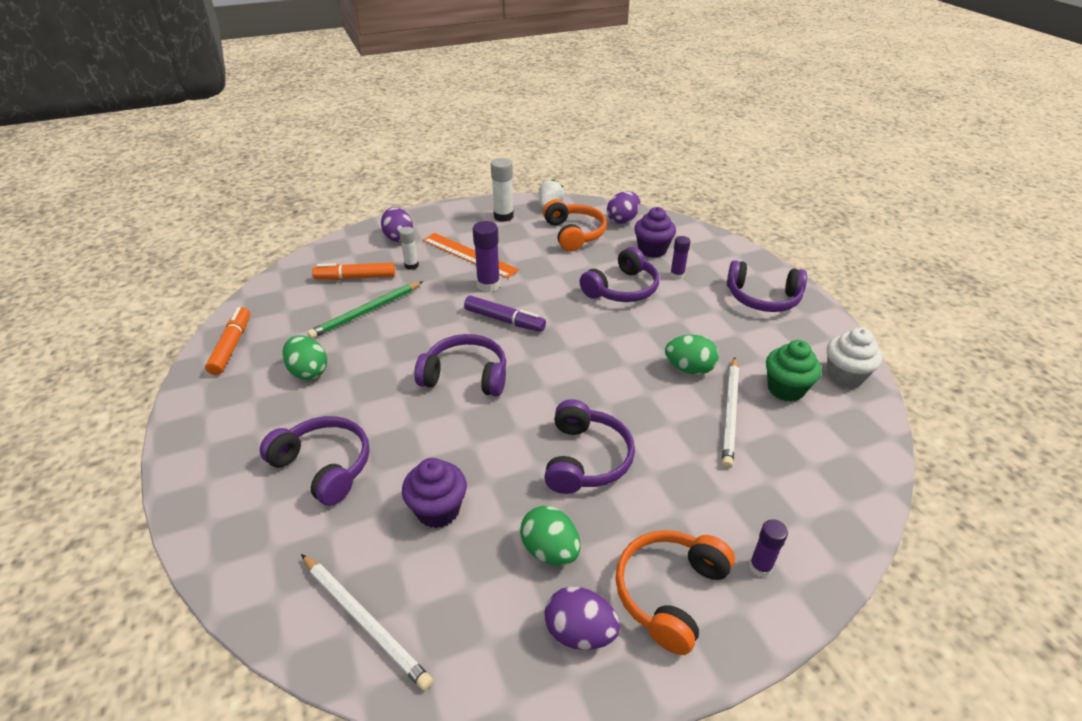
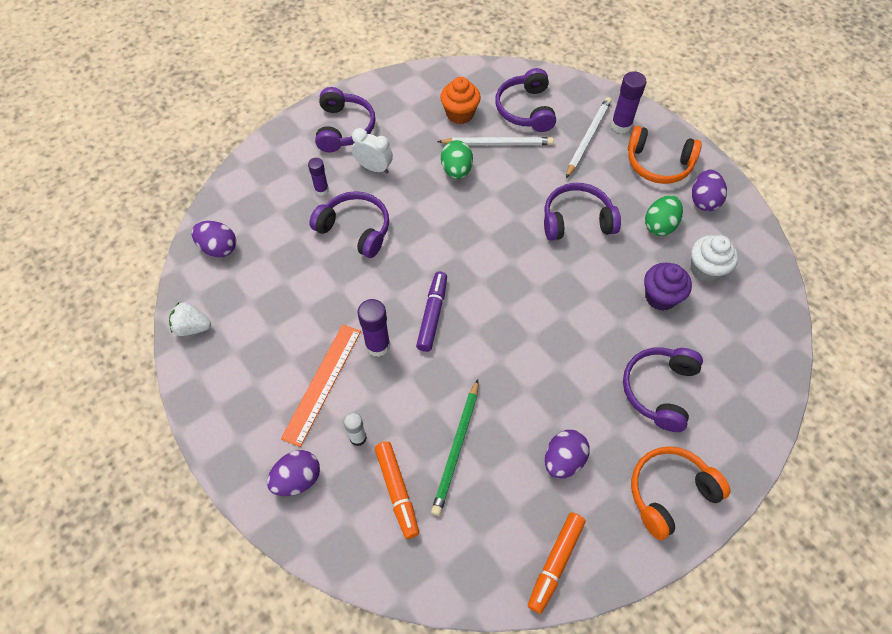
camera: 105 degrees left, 20 degrees up
orange marker [205,307,250,375] -> orange marker turned 45 degrees counterclockwise [528,512,585,614]
green egg [282,335,327,380] -> purple egg [545,430,590,479]
white pencil [301,554,433,691] -> white pencil moved to [566,97,612,178]
green pencil [307,281,423,339] -> green pencil turned 75 degrees clockwise [431,380,478,516]
purple headphones [414,334,506,397] -> purple headphones moved to [495,68,556,132]
white glue stick [491,158,514,222] -> none
orange headphones [543,199,607,252] -> orange headphones moved to [631,446,731,540]
purple cupcake [634,207,676,258] -> none
purple glue stick [749,519,788,577] -> purple glue stick [611,71,647,133], size x1.57
green cupcake [766,340,822,402] -> orange cupcake [440,77,481,124]
white cupcake [827,327,883,388] -> white cupcake moved to [691,235,738,283]
none -> white clock [352,128,393,174]

